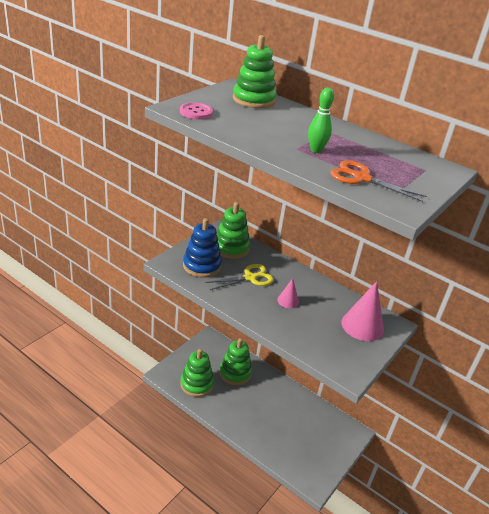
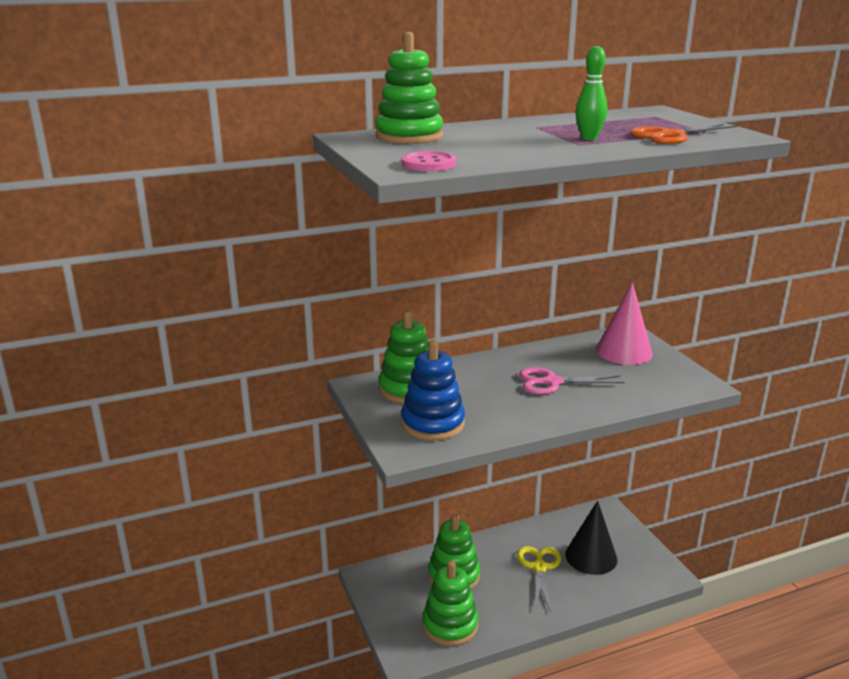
camera: 55 degrees left, 10 degrees down
yellow scissors [205,264,274,290] -> yellow scissors moved to [517,546,561,612]
pink cone [277,278,299,308] -> pink scissors [519,367,625,395]
none -> black cone [565,501,618,575]

